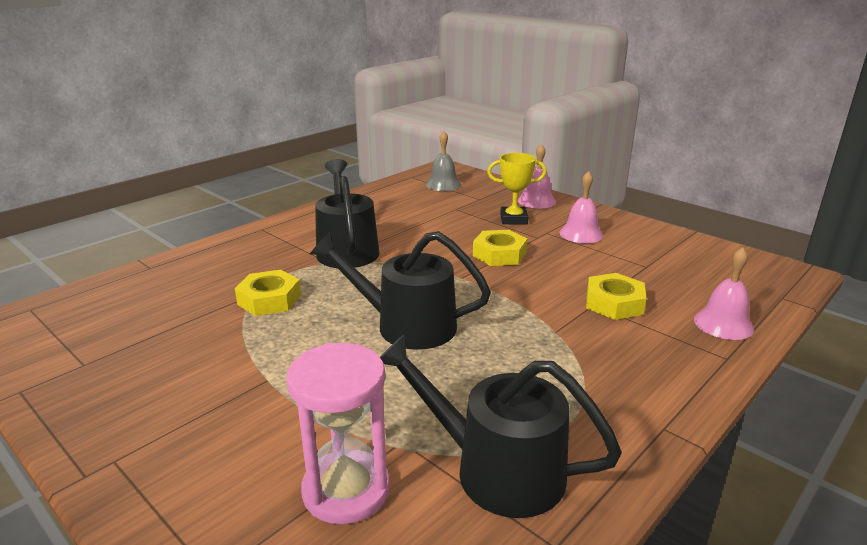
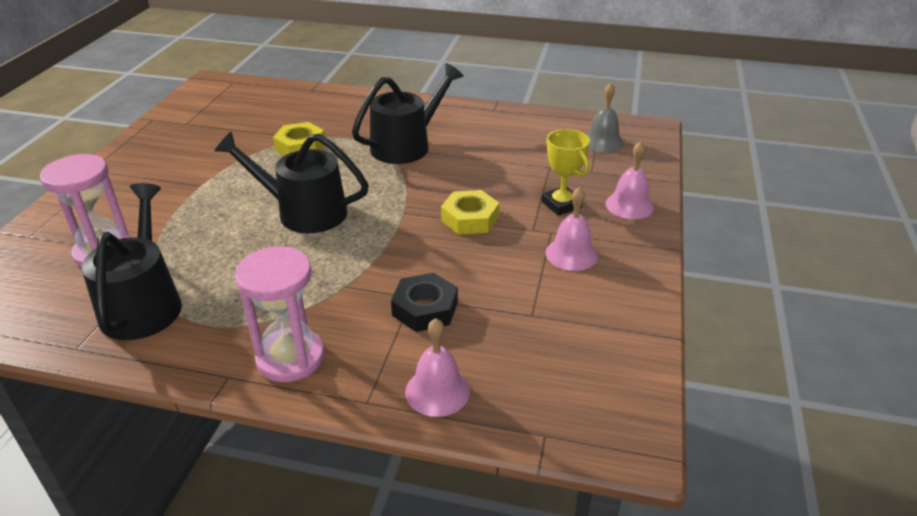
camera: 60 degrees right, 10 degrees up
black watering can [310,231,491,350] -> black watering can turned 60 degrees counterclockwise [214,131,369,233]
yellow nut [586,273,646,320] -> black nut [391,273,458,332]
none -> pink hourglass [235,246,325,382]

